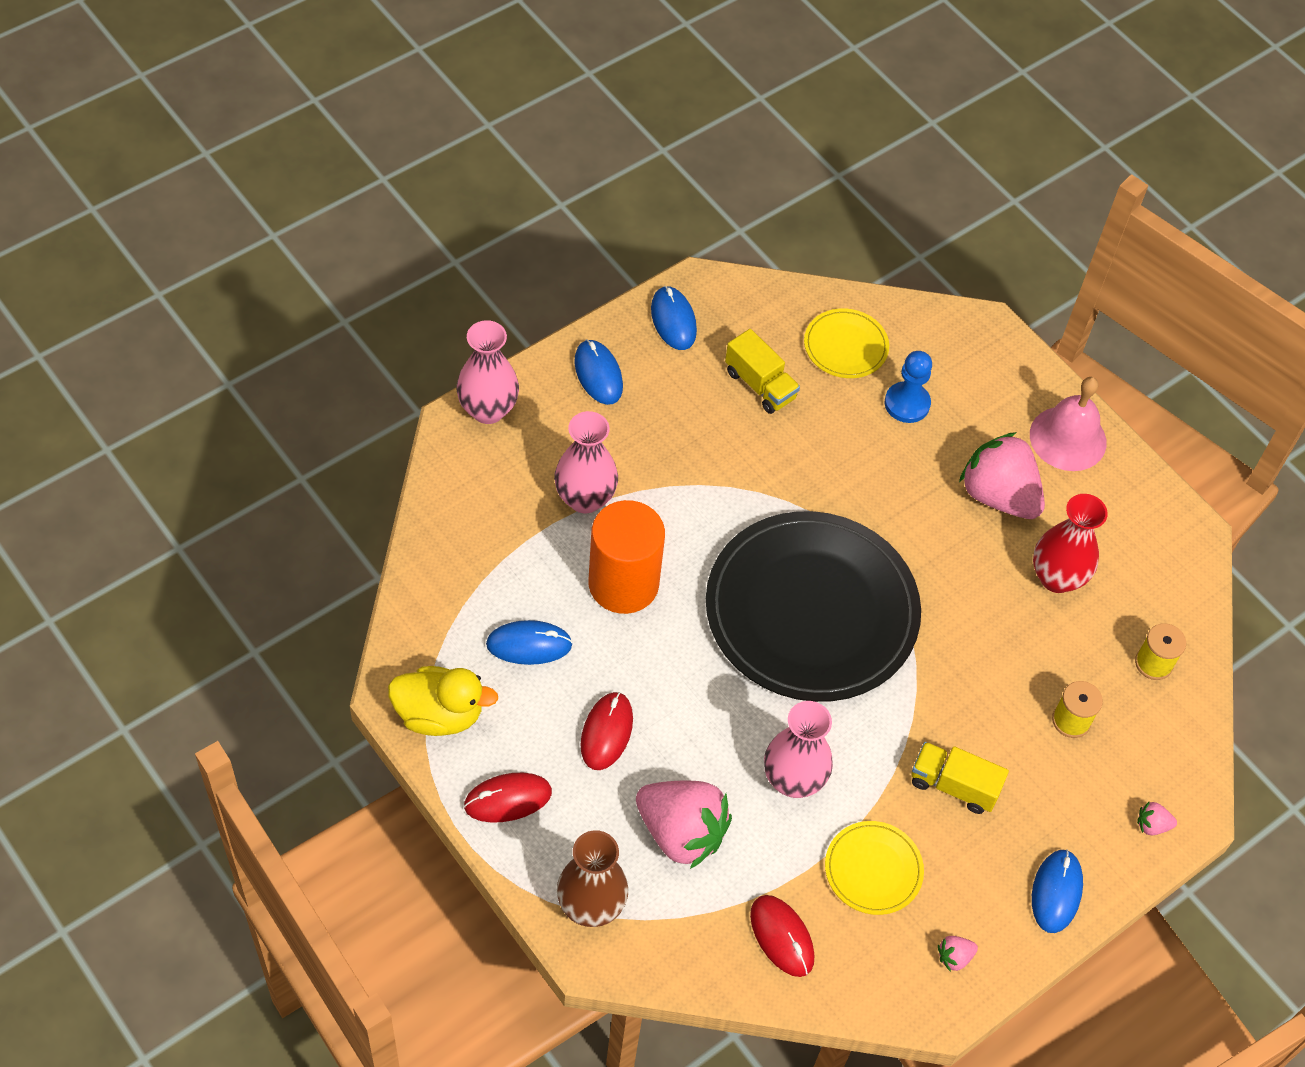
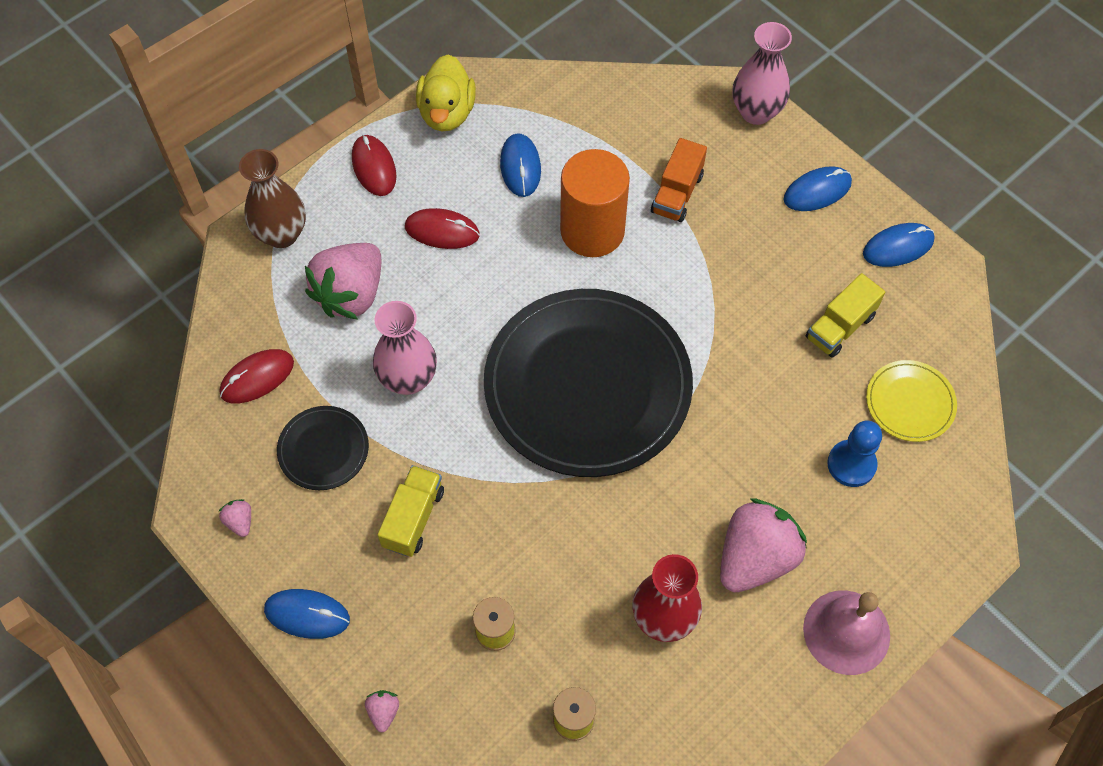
camera: 90 degrees right, 5 degrees up
pink vase [554,411,618,514] -> orange truck [651,138,707,222]
yellow plate [825,821,924,915] -> black plate [277,406,369,490]

